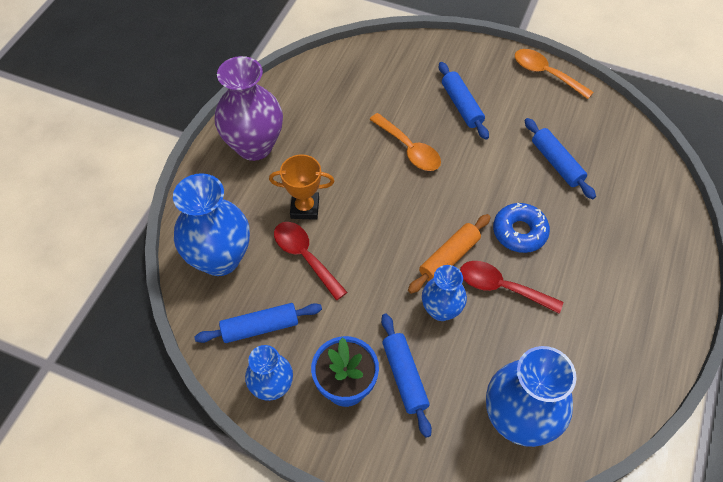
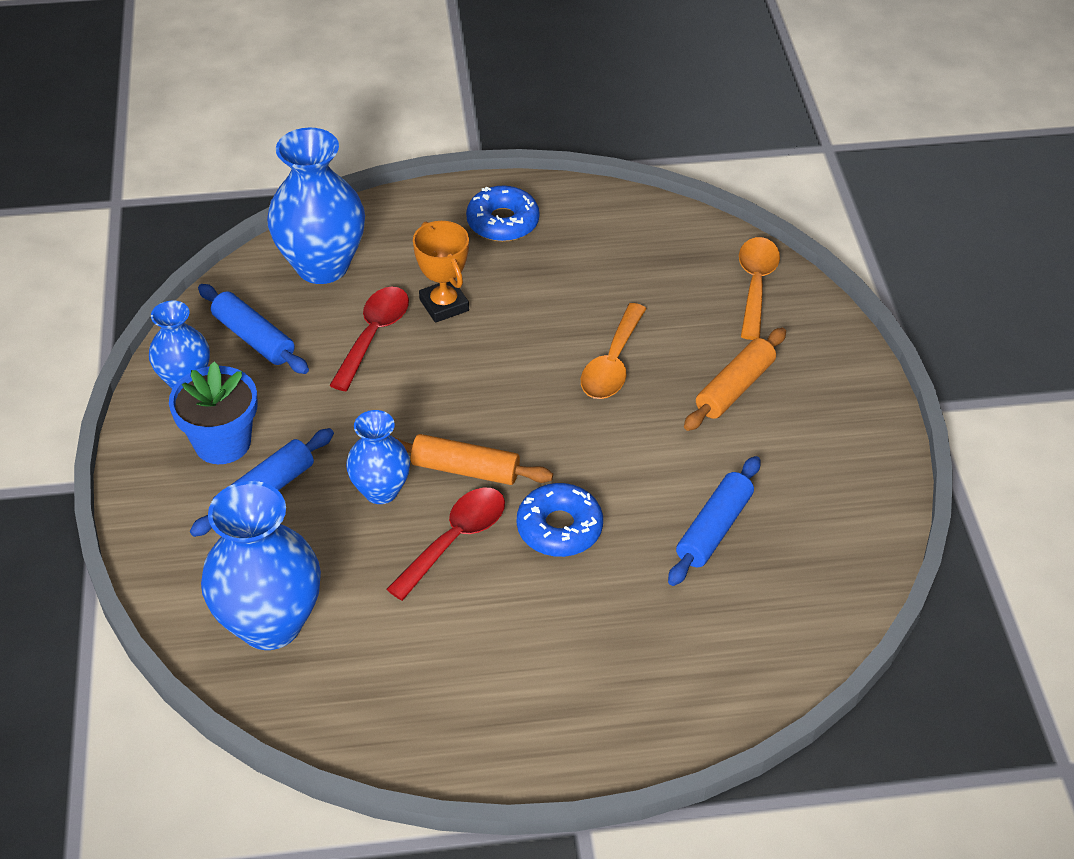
camera: 60 degrees right, 10 degrees down
purple vase [214,56,283,161] -> blue donut [466,186,540,242]
blue rolling pin [439,62,489,140] -> orange rolling pin [684,328,786,431]
red spoon [460,261,563,314] -> red spoon turned 45 degrees clockwise [386,488,505,601]
orange spoon [515,49,594,99] -> orange spoon moved to [739,237,780,340]

